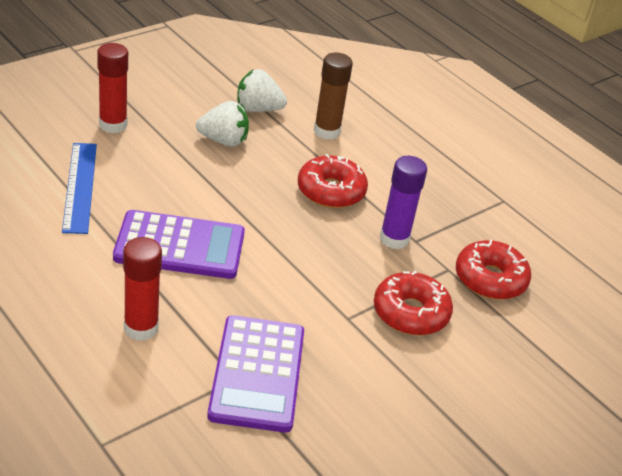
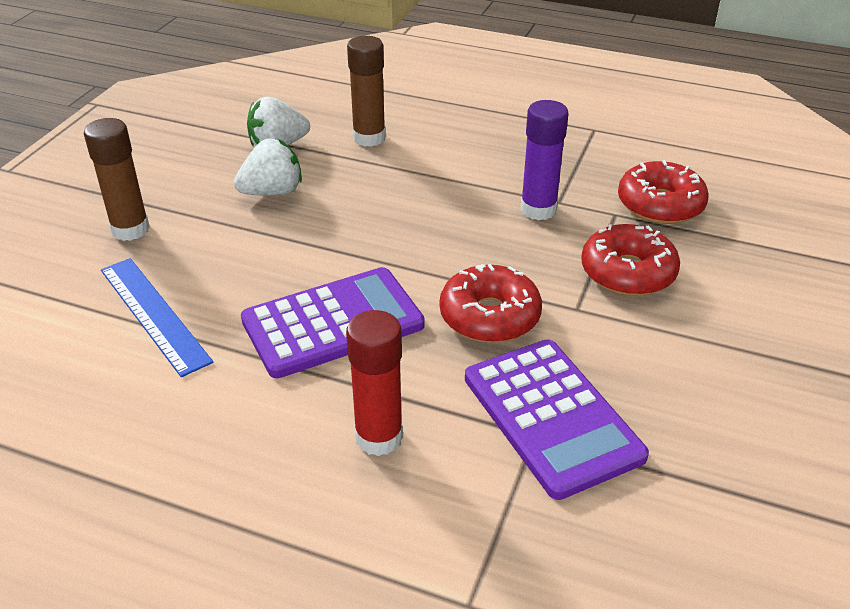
camera: 25 degrees left, 0 degrees up
red glue stick [97,43,128,133] -> brown glue stick [84,118,150,241]
red donut [298,154,368,208] -> red donut moved to [440,264,542,343]

